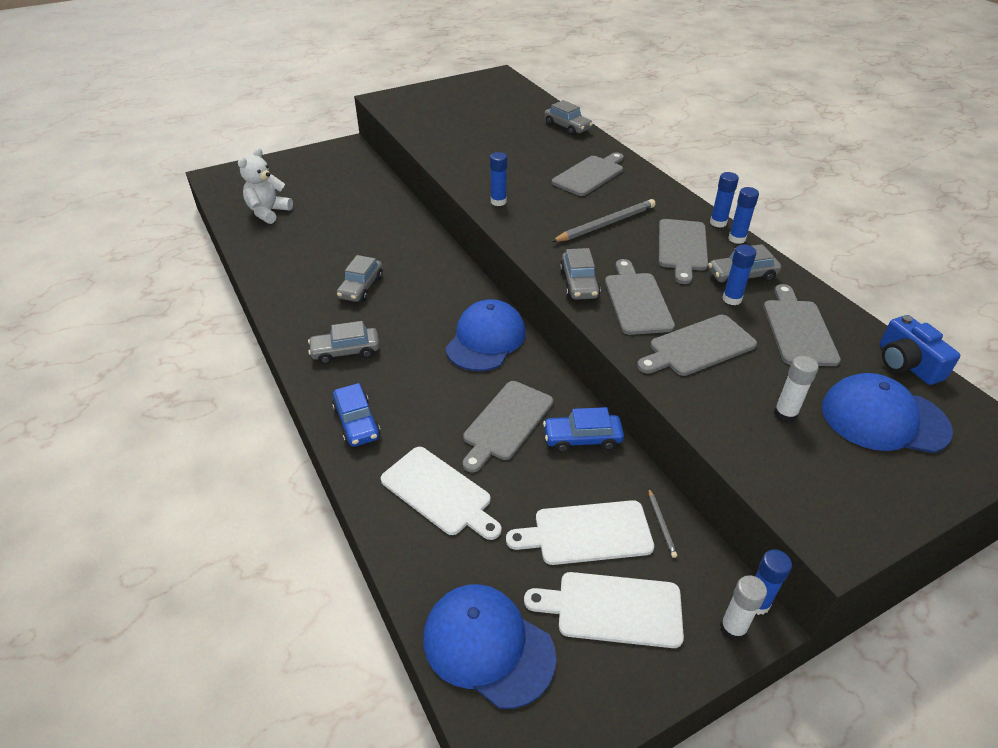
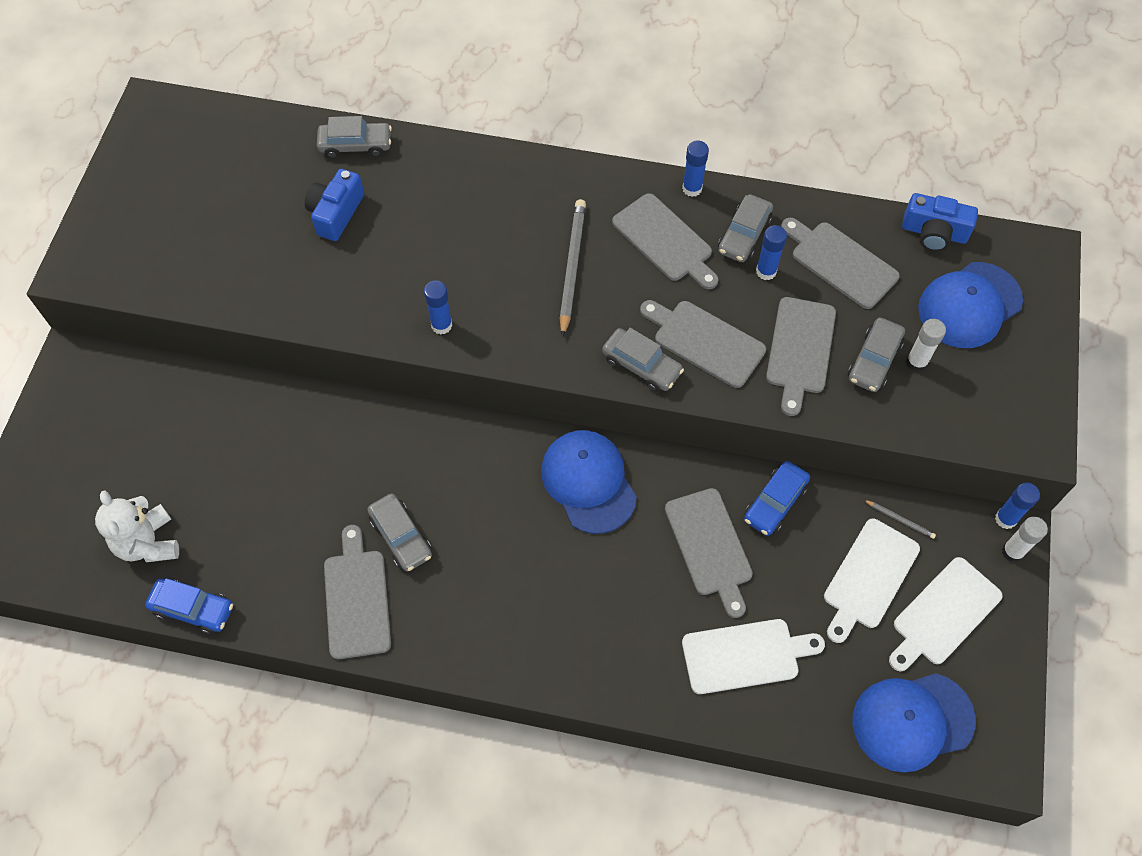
camera: 50 degrees left, 20 degrees up
grey car [308,321,380,364] -> grey car moved to [848,317,905,392]
blue car [332,383,381,447] -> blue car moved to [145,578,233,634]
grey cutting board [552,152,624,196] -> grey cutting board moved to [324,525,391,659]
blue glue stick [710,172,739,228] -> none
none -> blue camera [305,169,364,241]

